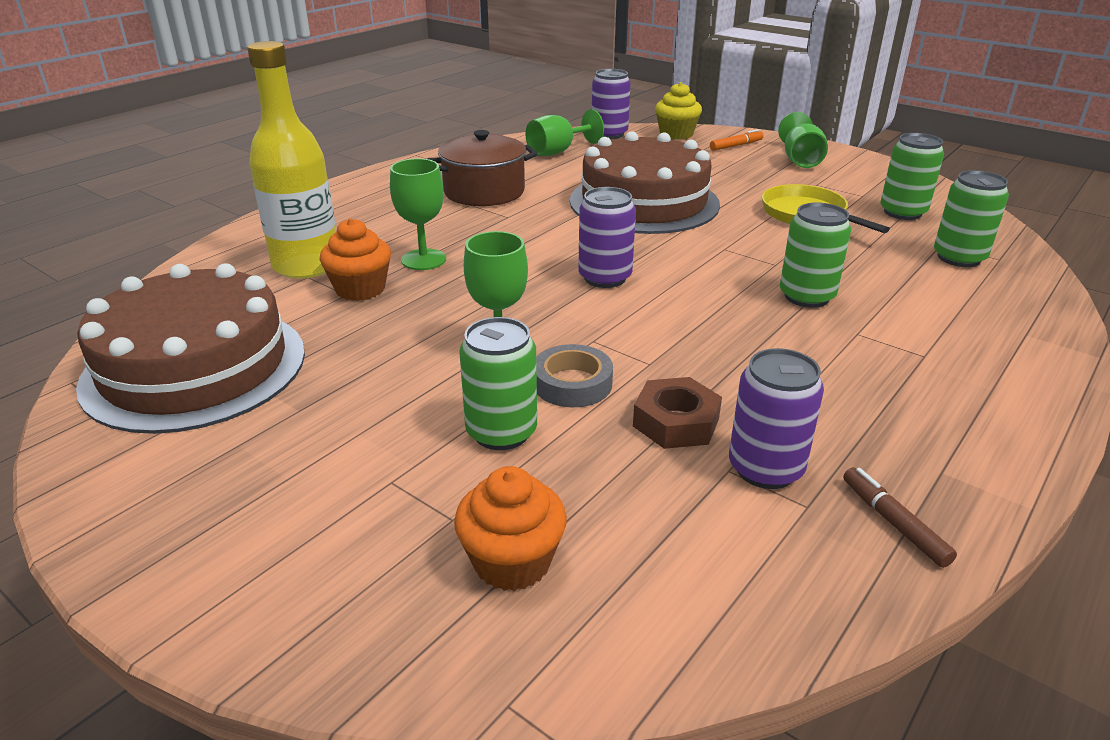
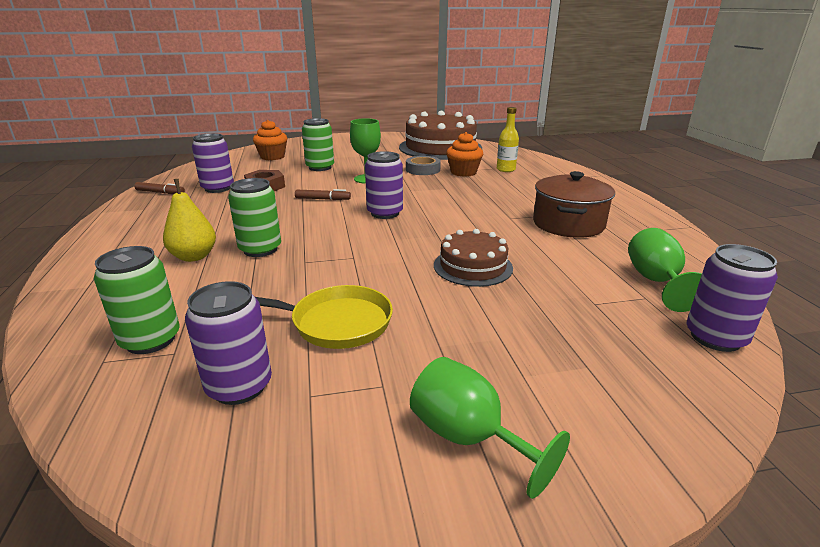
camera: 130 degrees right, 5 degrees down
yellow bottle [247,41,336,279] -> yellow bottle [497,107,519,172], size x0.52
green goblet [390,159,446,270] -> none
grey tape [536,344,613,407] -> grey tape moved to [406,156,441,175]
brown cake [570,131,720,234] -> brown cake [434,229,513,287], size x0.53
yellow cupcake [655,82,702,140] -> none
orange marker [710,129,764,151] -> none
green can [881,133,944,220] -> purple can [185,281,272,405]
none -> yellow pear [163,179,216,262]
none -> brown marker [295,189,351,200]

